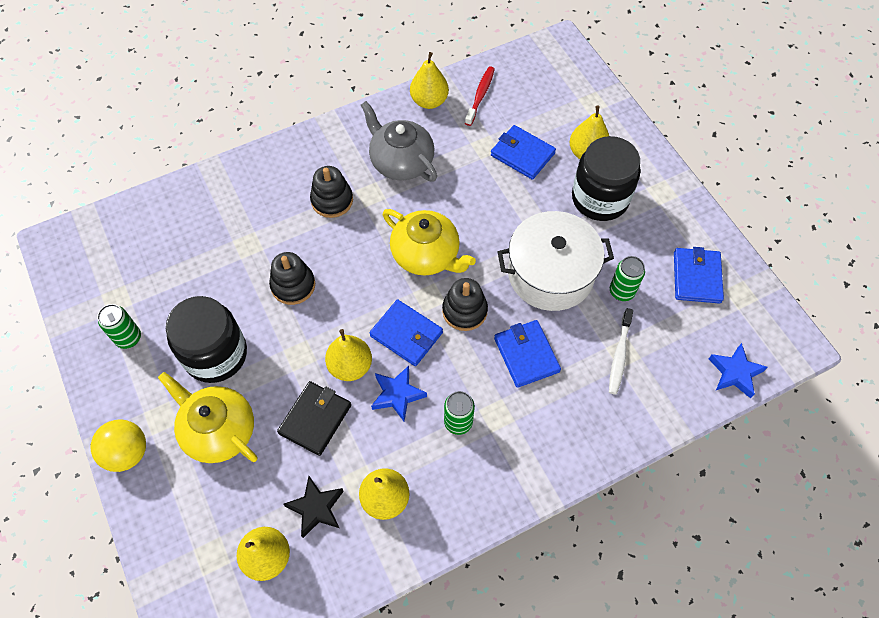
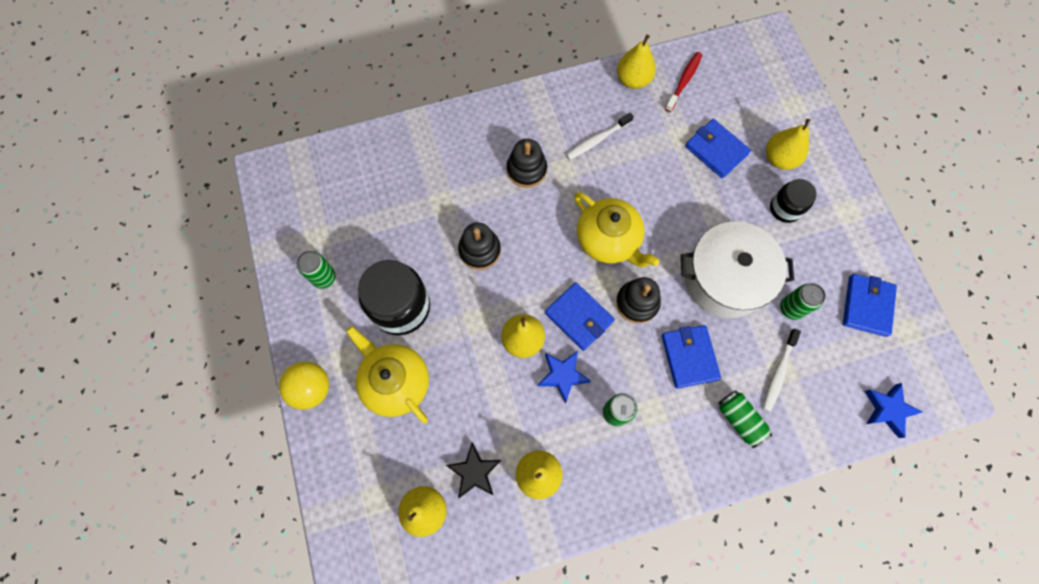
camera: 10 degrees right, 10 degrees up
black wallet [277,381,351,456] -> none
grey teapot [361,101,437,181] -> white toothbrush [566,113,634,160]
black jar [572,136,641,221] -> black jar [770,179,817,223], size x0.57
none -> green can [719,390,772,448]

